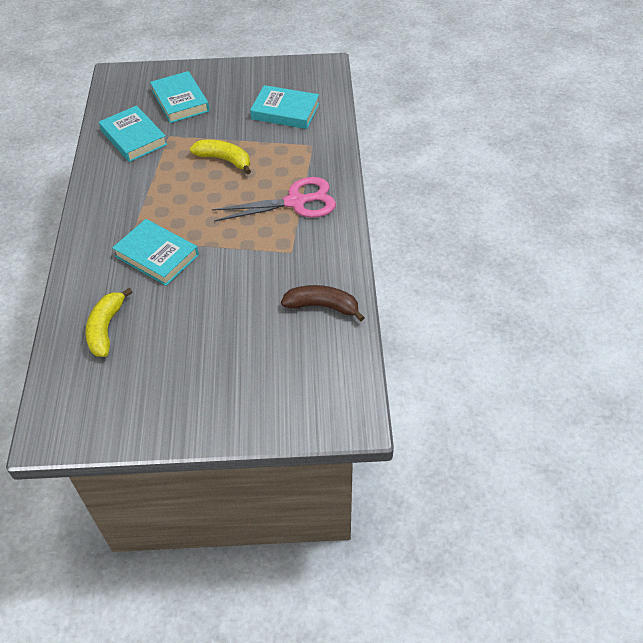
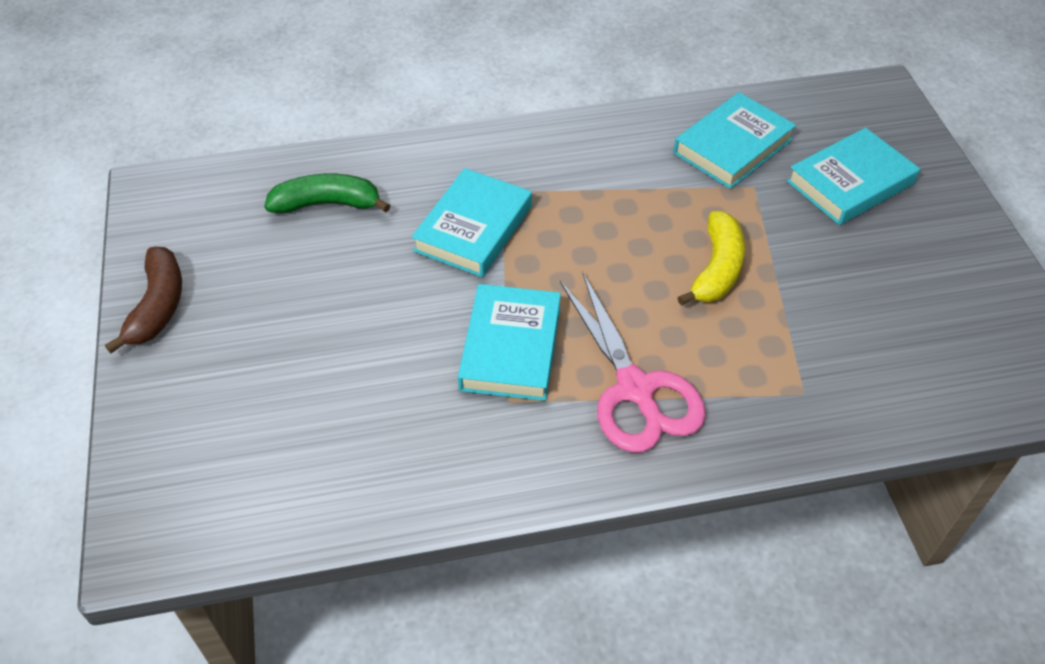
camera: 80 degrees right, 0 degrees up
yellow banana [85,288,133,357] -> green banana [264,173,390,214]
turquoise book [250,85,319,129] -> turquoise book moved to [458,284,561,401]
brown banana [281,285,365,321] -> brown banana moved to [105,247,182,353]

